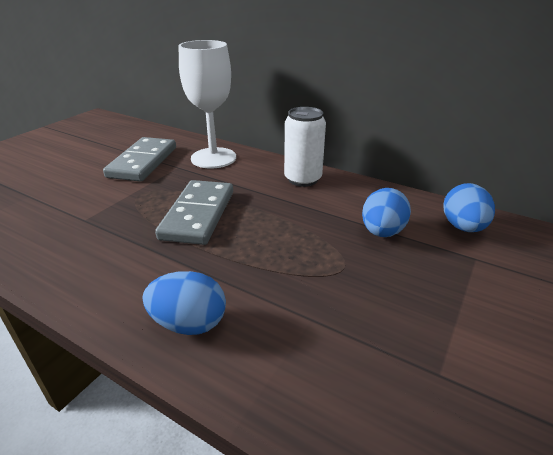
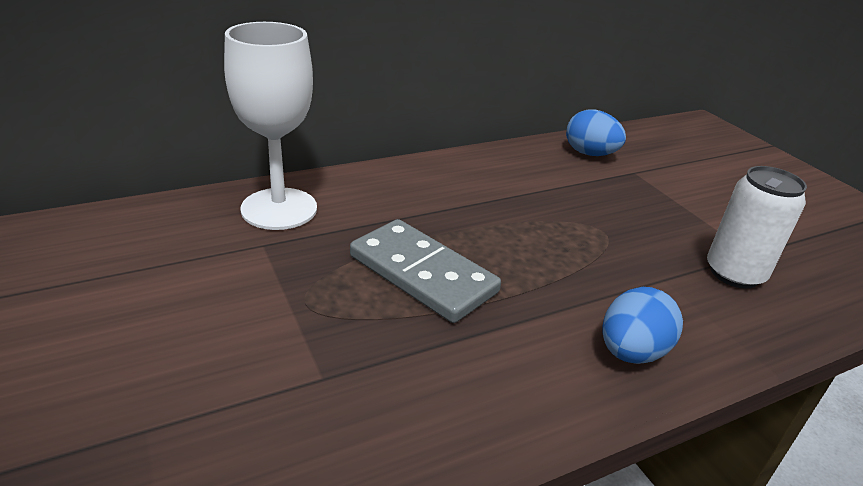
camera: 60 degrees left, 0 degrees up
grey domino [103,137,176,182] -> none
white can [284,107,326,187] -> white can moved to [707,166,807,289]
blue egg [362,188,411,237] -> none

